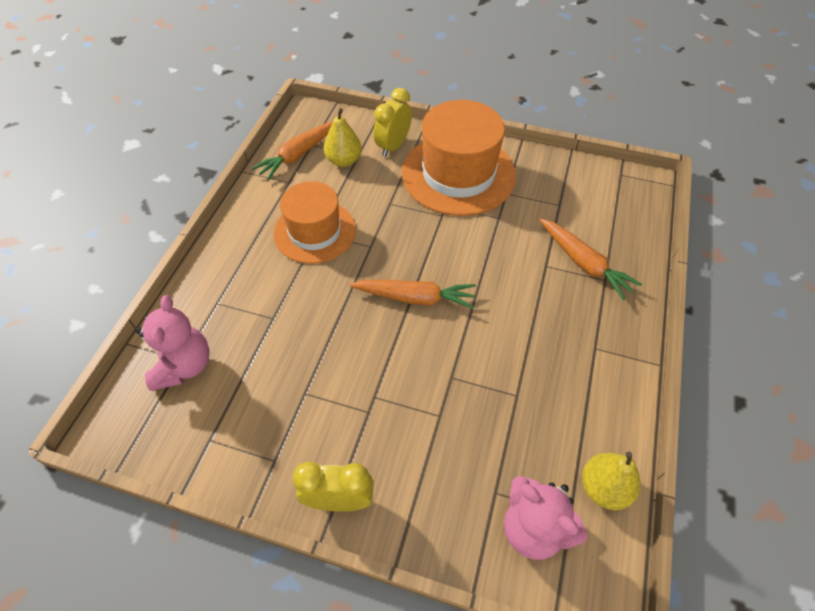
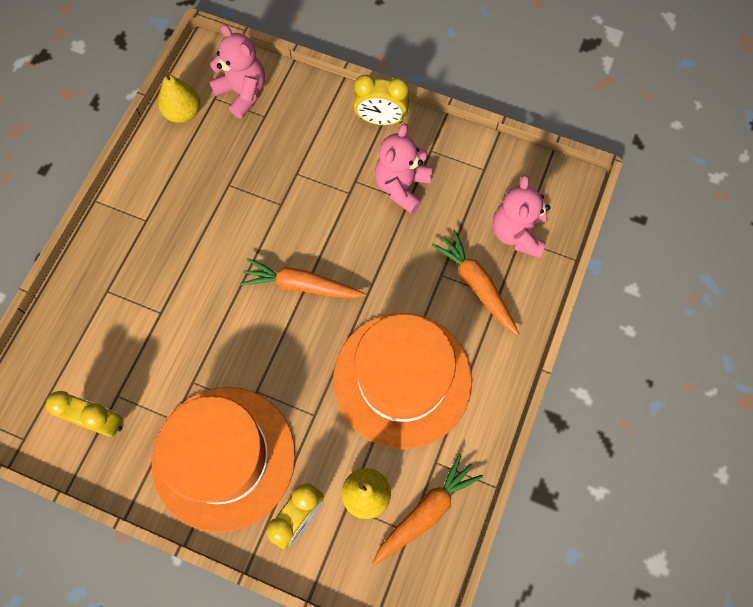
camera: 175 degrees left, 15 degrees up
orange hat [274,181,356,264] -> orange hat [333,313,472,449], size x1.50
orange carrot [540,218,642,300] -> orange carrot moved to [432,230,519,335]
none -> yellow clock [46,391,122,437]
none -> pink teddy bear [375,123,433,214]

